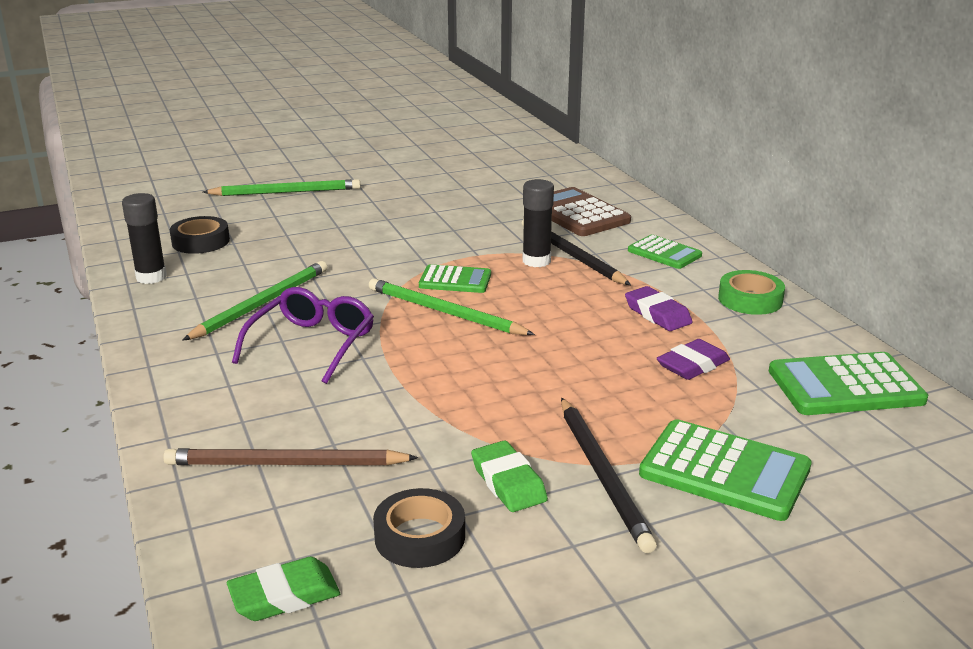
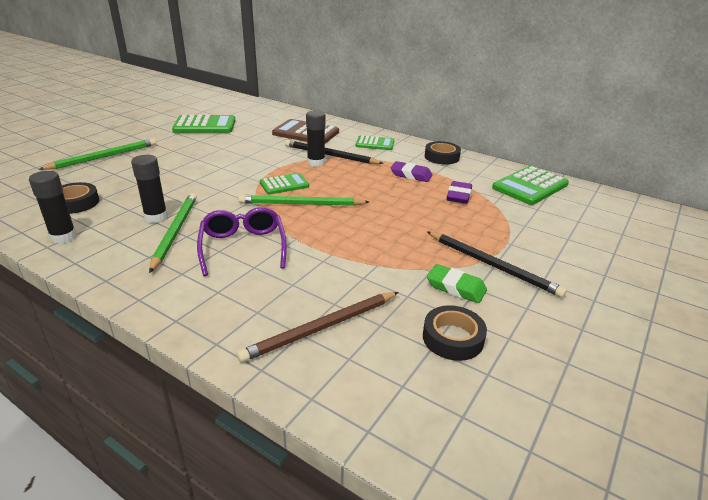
camera: 35 degrees left, 5 degrees up
green eraser [227,557,340,621] -> none
green calculator [639,419,812,521] -> green calculator moved to [172,115,235,133]
green tape [718,270,785,315] -> black tape [425,141,461,165]
none -> black glue stick [131,155,168,223]

